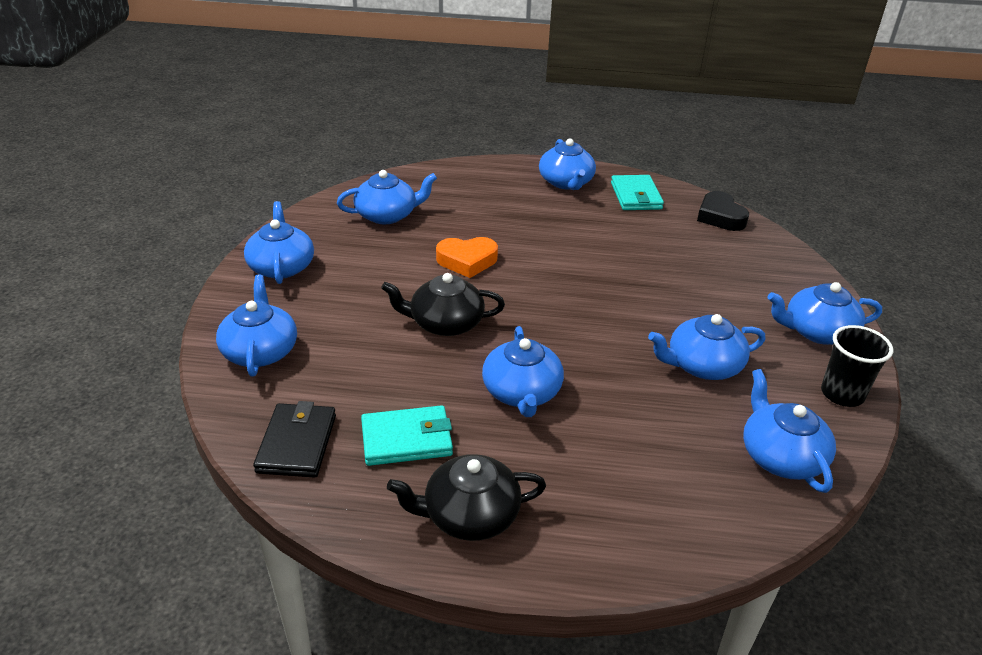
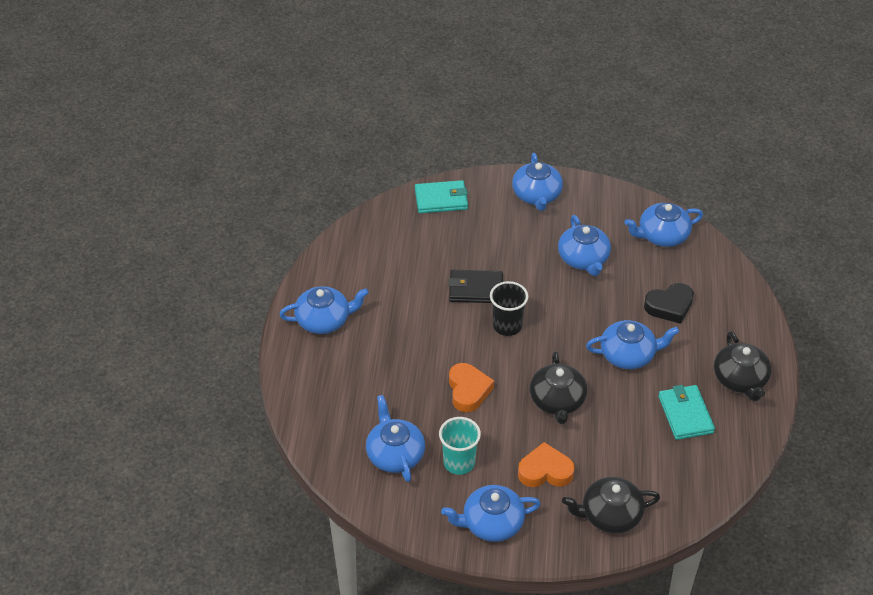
camera: 90 degrees left, 10 degrees up
blue teapot [216,274,297,377] -> black teapot [562,477,660,533]
black wallet [253,401,336,477] -> black wallet moved to [448,270,503,303]
turquoise wallet [611,175,664,210] -> turquoise wallet moved to [415,180,468,213]
black heart [697,191,749,231] -> black heart moved to [644,283,694,324]
black cup [821,325,893,407] -> black cup moved to [490,281,528,336]
none -> turquoise cup [439,417,481,475]
none -> orange heart [518,442,575,487]

